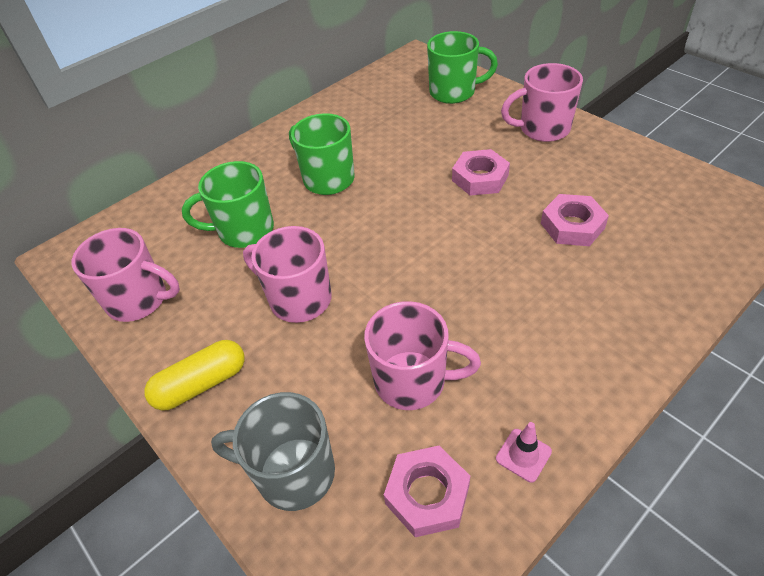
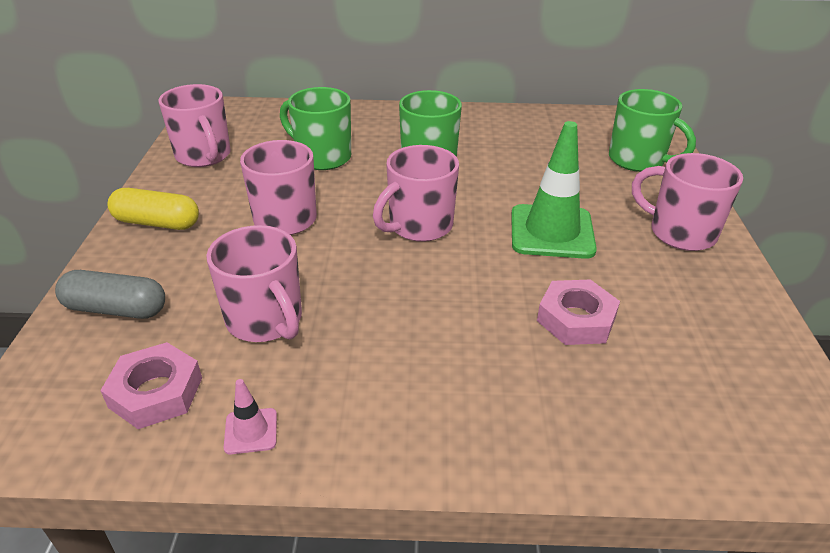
camera: 40 degrees right, 10 degrees down
grey mug [211,392,335,511] -> grey capsule [55,270,165,319]
pink nut [452,149,510,196] -> green traffic cone [511,121,597,259]
none -> pink mug [373,145,459,242]

